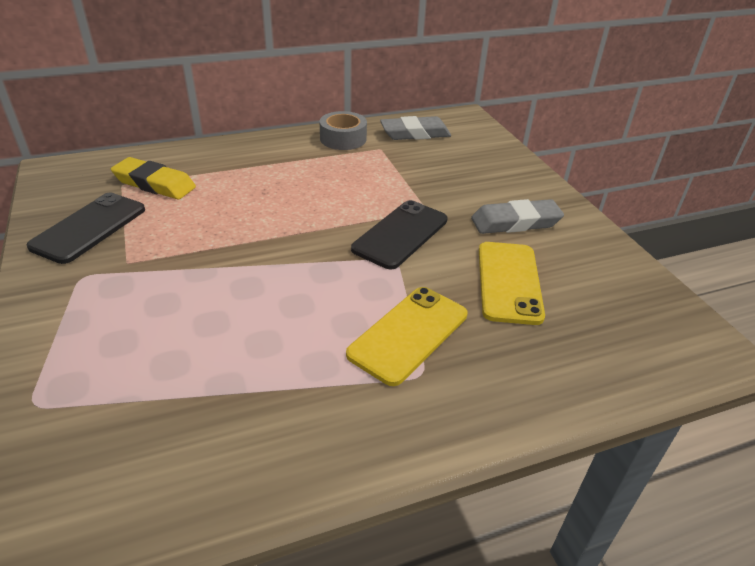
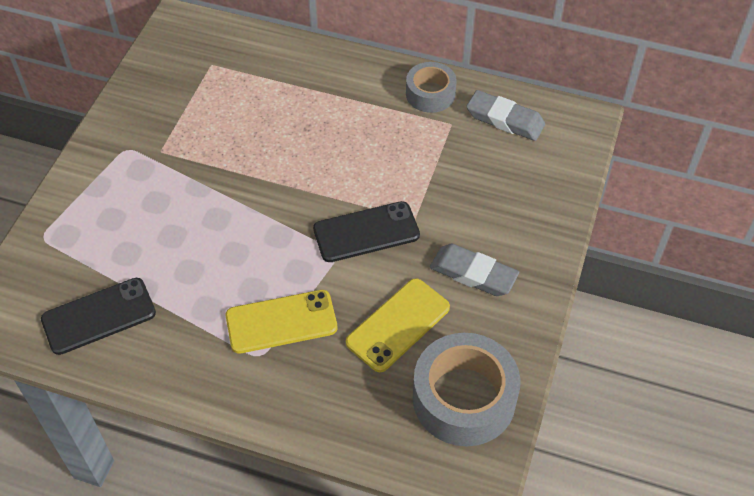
camera: 40 degrees right, 15 degrees up
black phone [27,192,145,264] -> black phone moved to [41,278,156,355]
yellow eraser [111,157,196,199] -> none
none -> grey tape [413,333,520,446]

